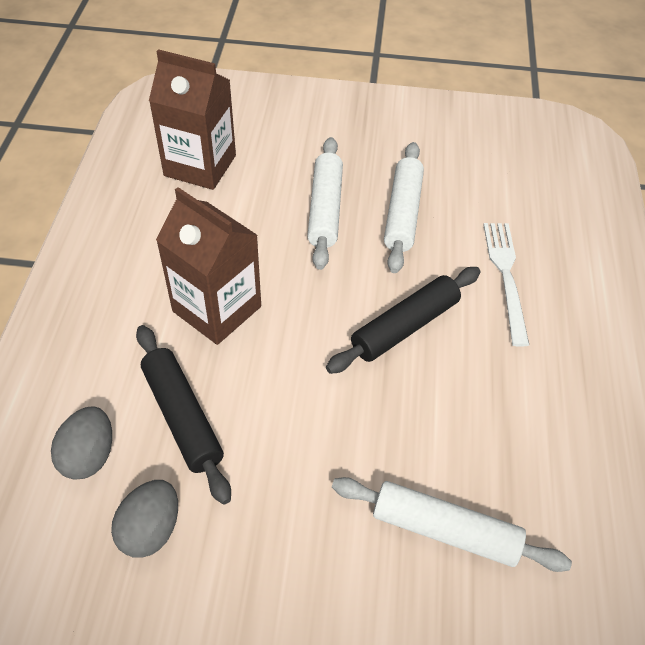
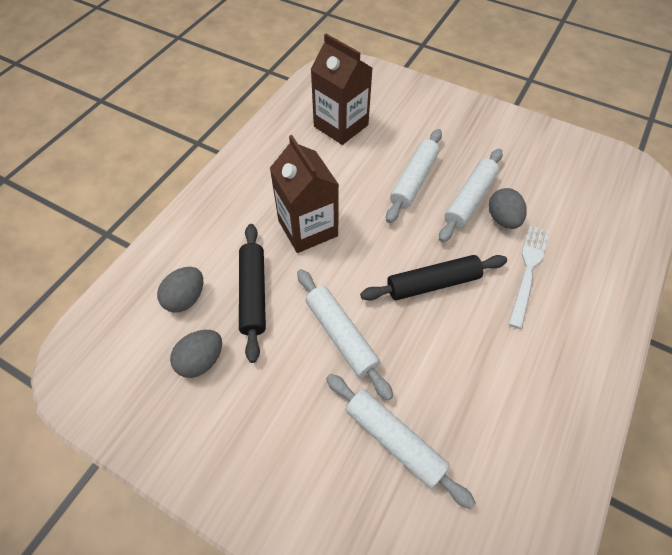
camera: 25 degrees right, 5 degrees up
none -> white rolling pin [297,269,393,401]
none -> grey egg [489,188,527,229]

